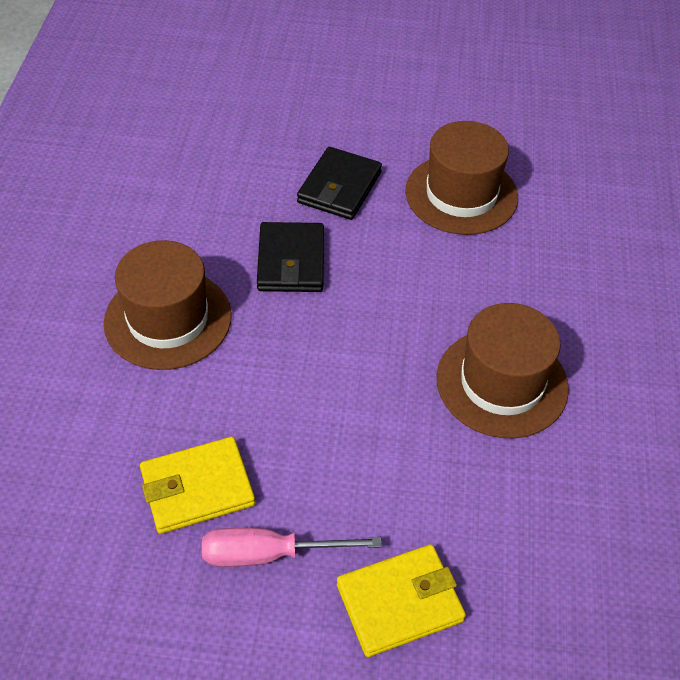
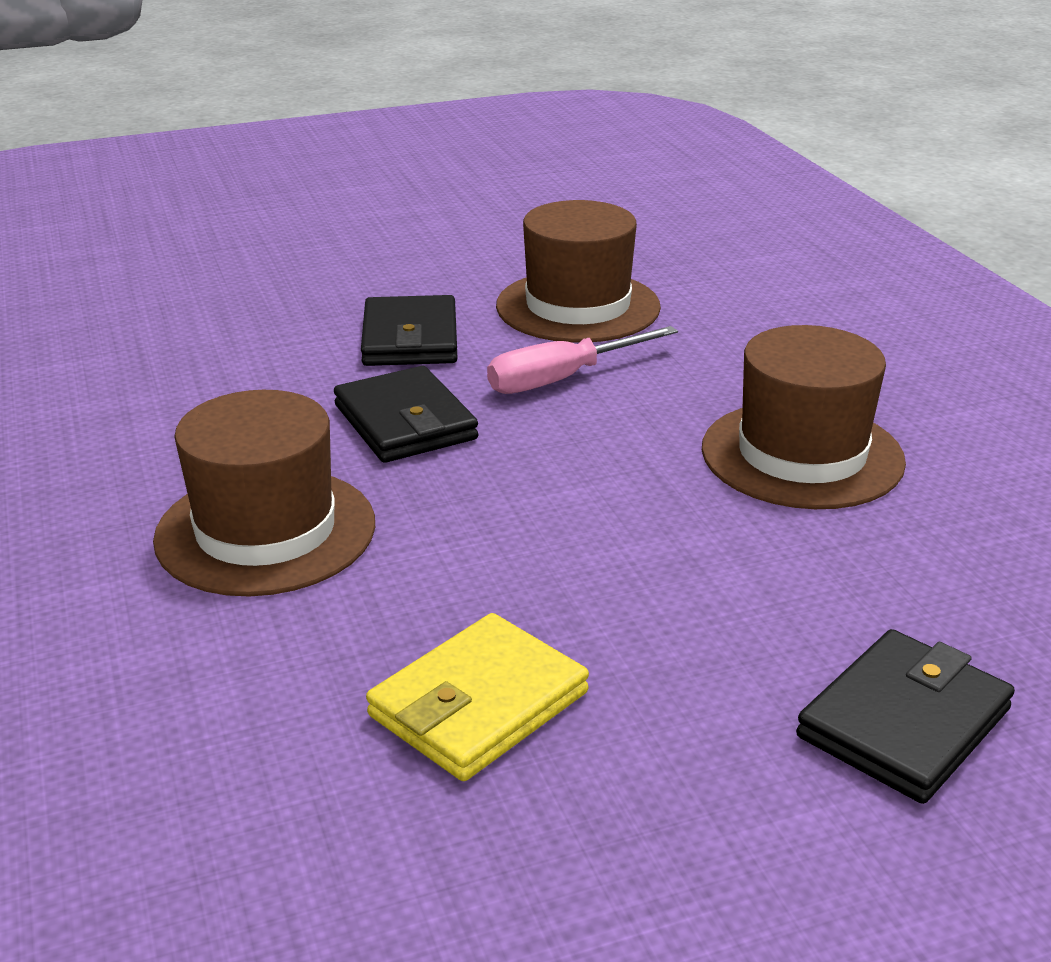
camera: 25 degrees left, 20 degrees down
pink screwdriver [202,528,382,567] -> pink screwdriver moved to [487,326,678,394]
yellow wallet [337,544,466,657] -> black wallet [796,629,1015,804]

